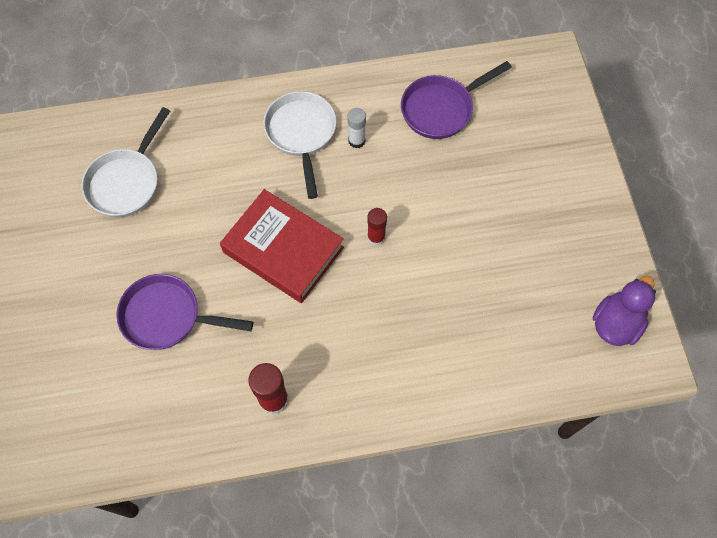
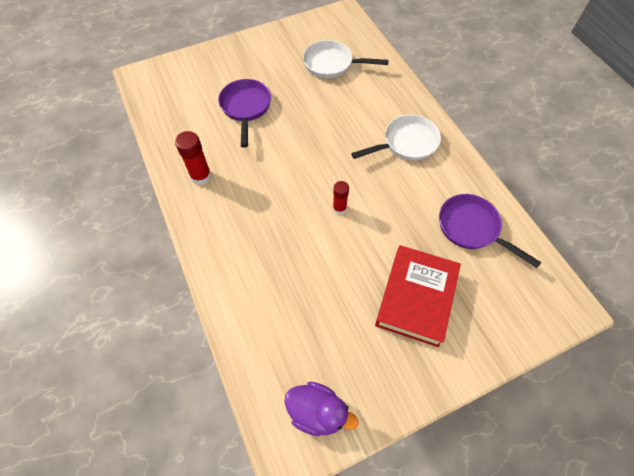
camera: 75 degrees right, 5 degrees down
red book [220,189,344,303] -> red book moved to [375,245,461,347]
white glue stick [348,108,366,148] -> none

